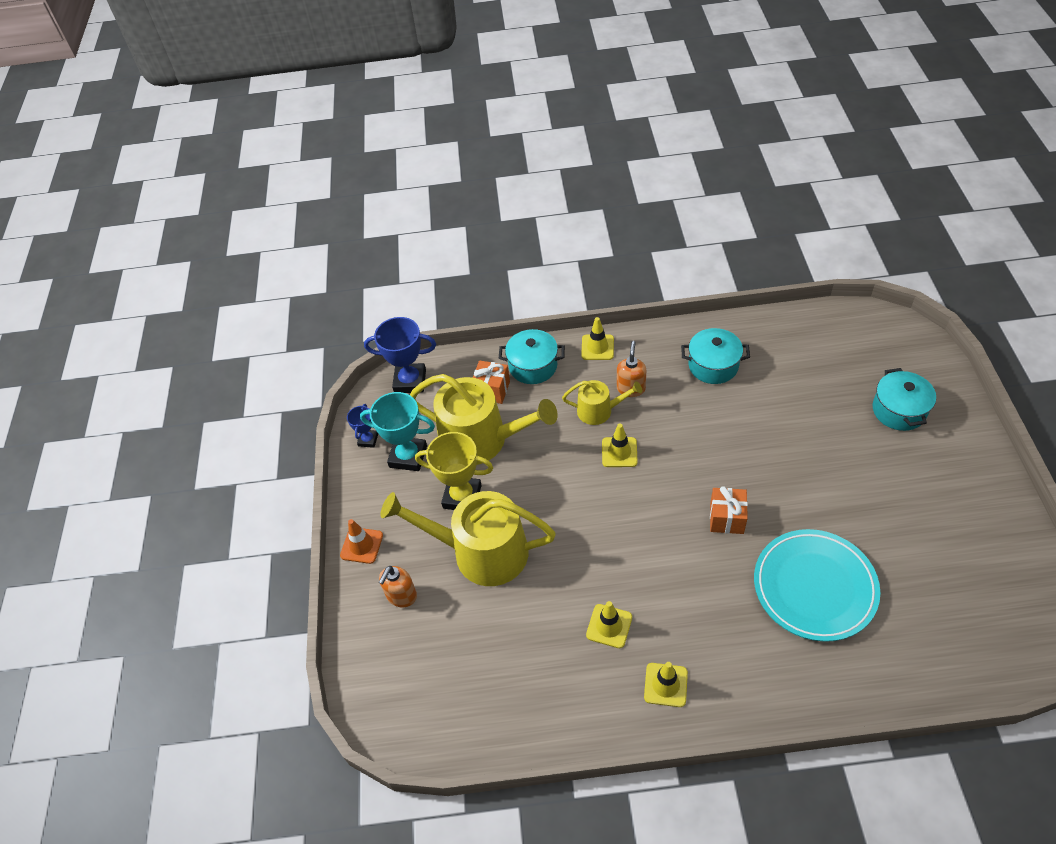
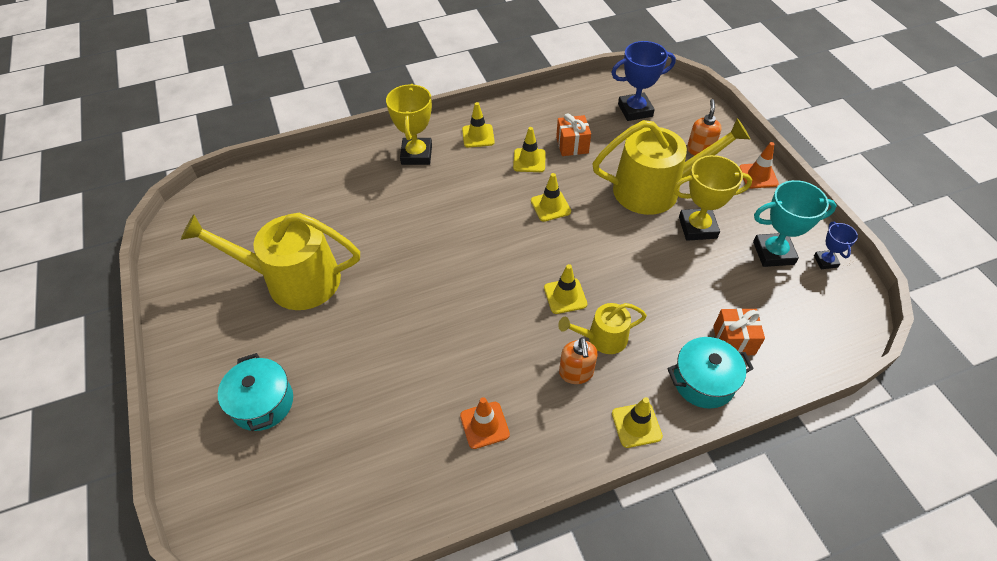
camera: 160 degrees right, 0 degrees up
blue trophy [364,317,436,393] -> blue trophy moved to [611,41,676,121]
yellow watering can [410,374,558,465] -> yellow watering can moved to [181,213,360,310]
turquoise pot [681,328,750,384] -> orange traffic cone [460,397,510,449]
orange gift [710,486,748,534] -> orange gift moved to [556,113,591,156]
turquoise plate [754,529,880,642] -> none
none -> yellow trophy [386,84,432,165]
none -> yellow traffic cone [531,173,571,222]

